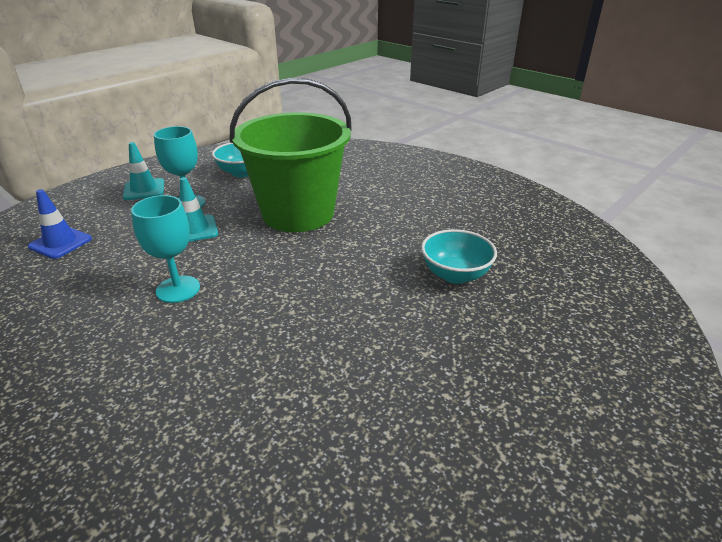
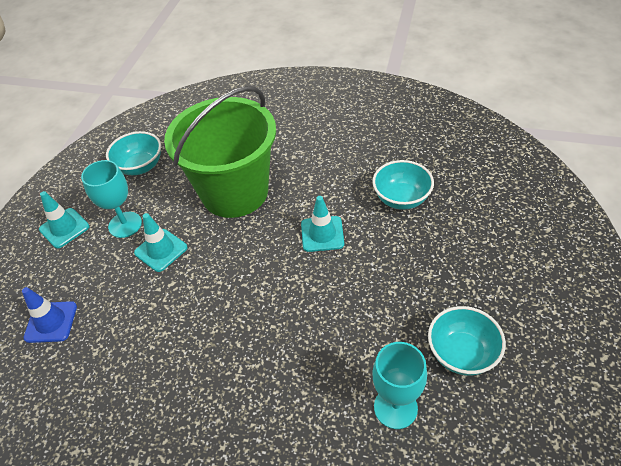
camera: 25 degrees left, 15 degrees up
turquoise goblet [131,195,200,303] -> turquoise goblet moved to [372,342,427,429]
none -> turquoise traffic cone [301,196,344,252]
none -> turquoise bowl [428,306,506,376]

